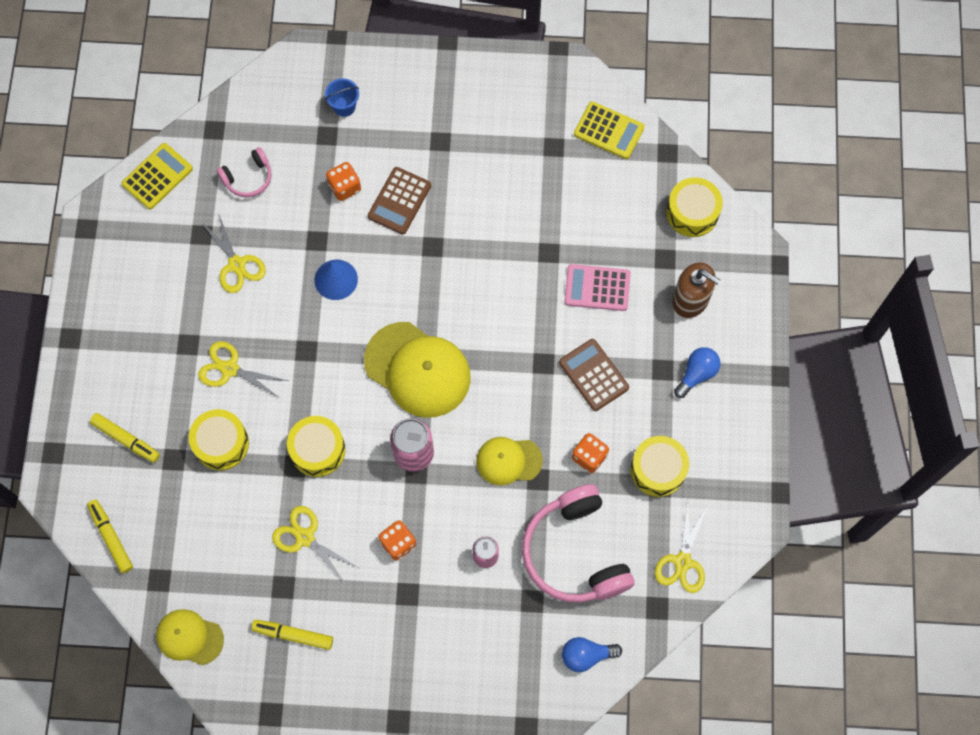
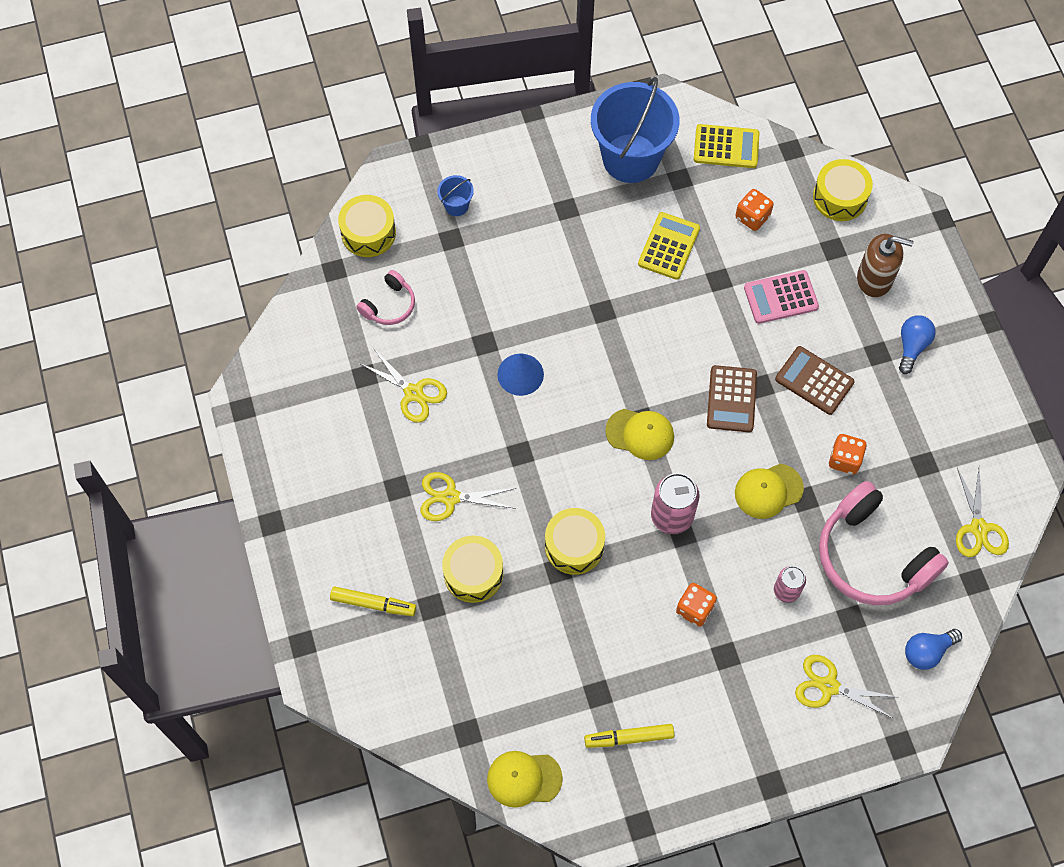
camera: 20 degrees left, 5 degrees down
yellow marker [87,500,133,573] -> none
yellow calculator [121,143,193,209] -> yellow calculator moved to [638,212,700,280]
yellow scissors [272,506,359,583] -> yellow scissors moved to [795,655,897,719]
orange dice [326,162,361,201] -> orange dice moved to [735,189,774,231]
yellow cap [364,322,471,418] -> yellow cap [605,409,674,460], size x0.58
brown calculator [368,167,431,234] -> brown calculator moved to [707,365,757,432]
yellow drum [630,436,689,497] -> yellow drum moved to [338,195,396,257]
none -> blue bucket [591,77,679,183]

